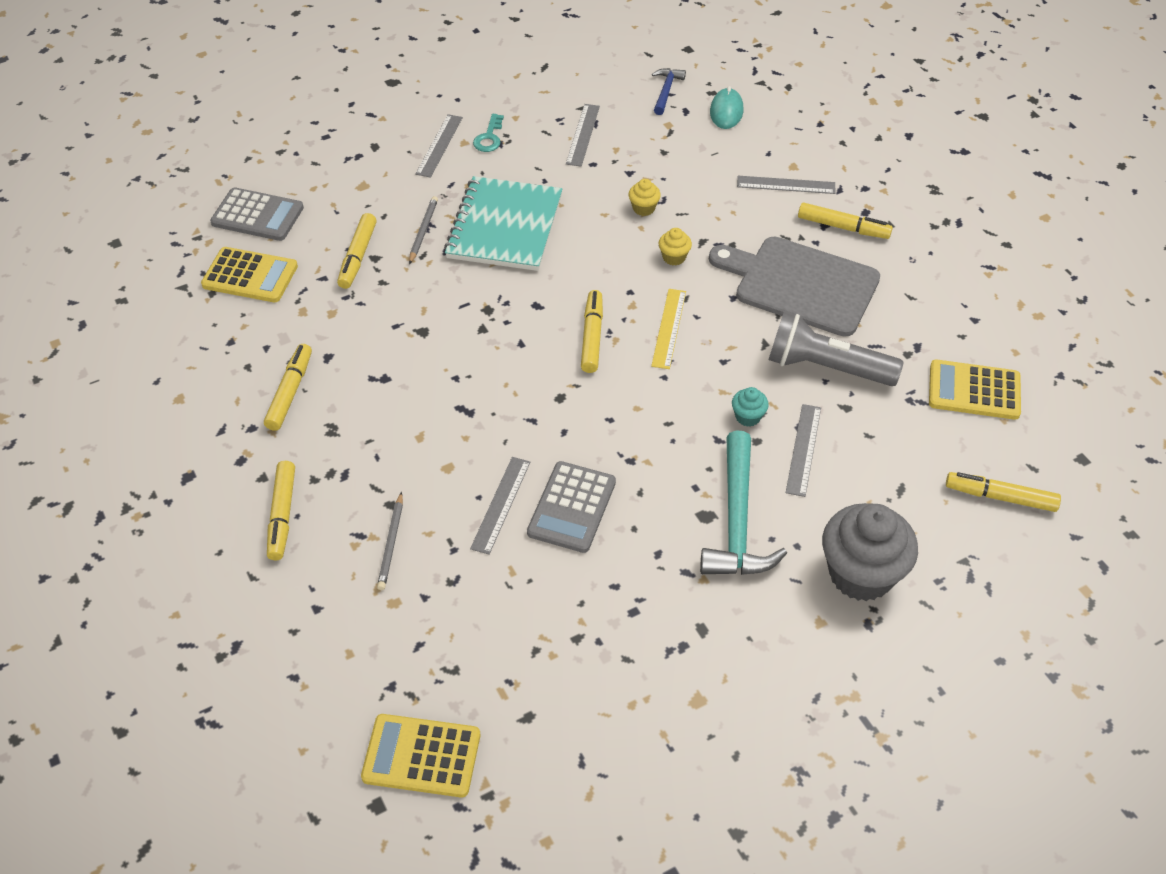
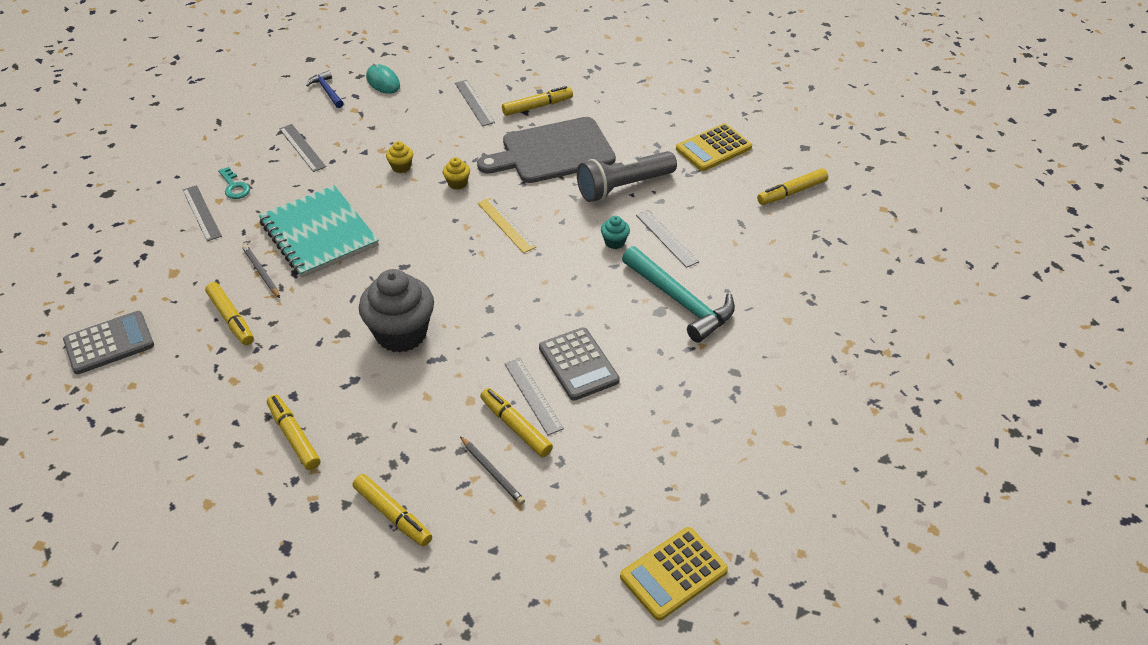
camera: 45 degrees left, 5 degrees down
yellow calculator [201,247,298,302] -> none
yellow marker [581,290,603,373] -> yellow marker moved to [480,388,553,457]
grey ruler [737,176,835,194] -> grey ruler turned 75 degrees counterclockwise [455,80,495,126]
grey cupcake [822,503,918,601] -> grey cupcake moved to [359,269,434,353]

